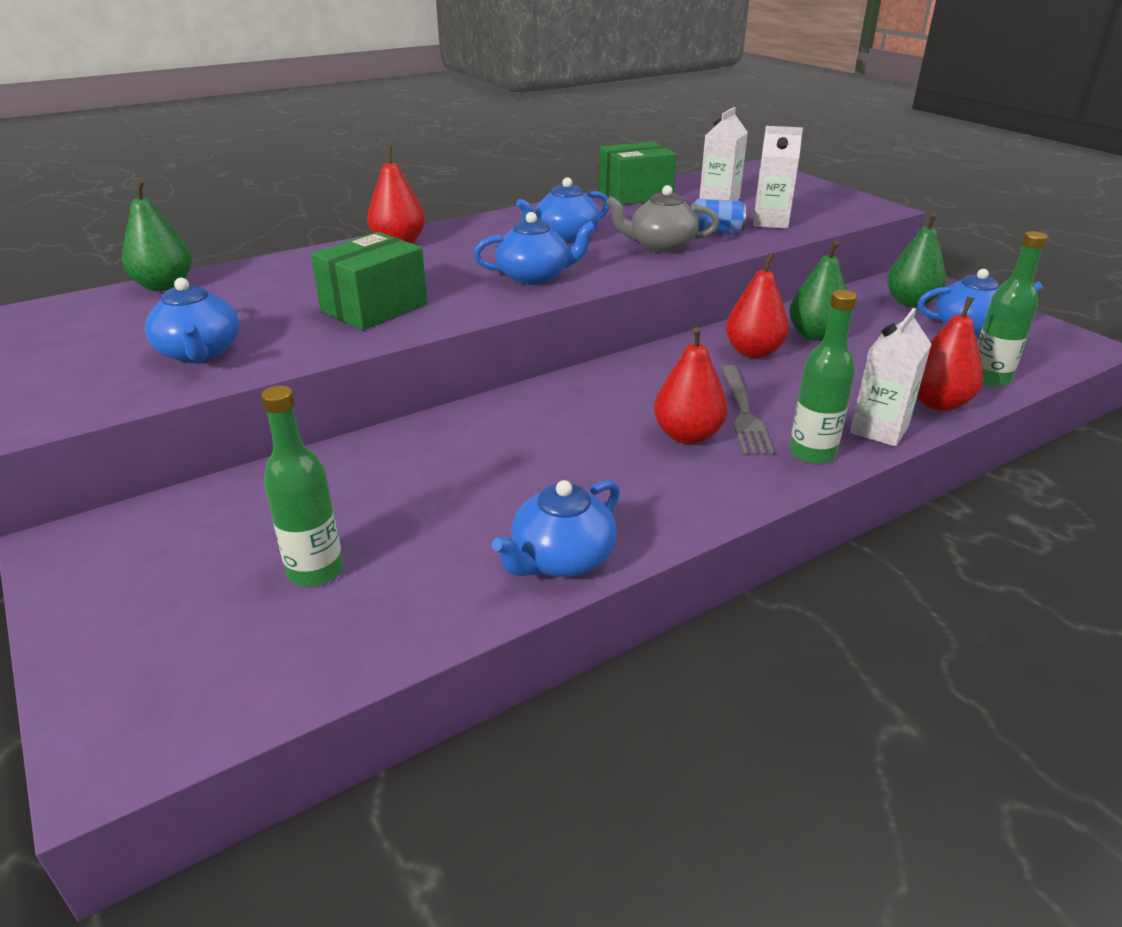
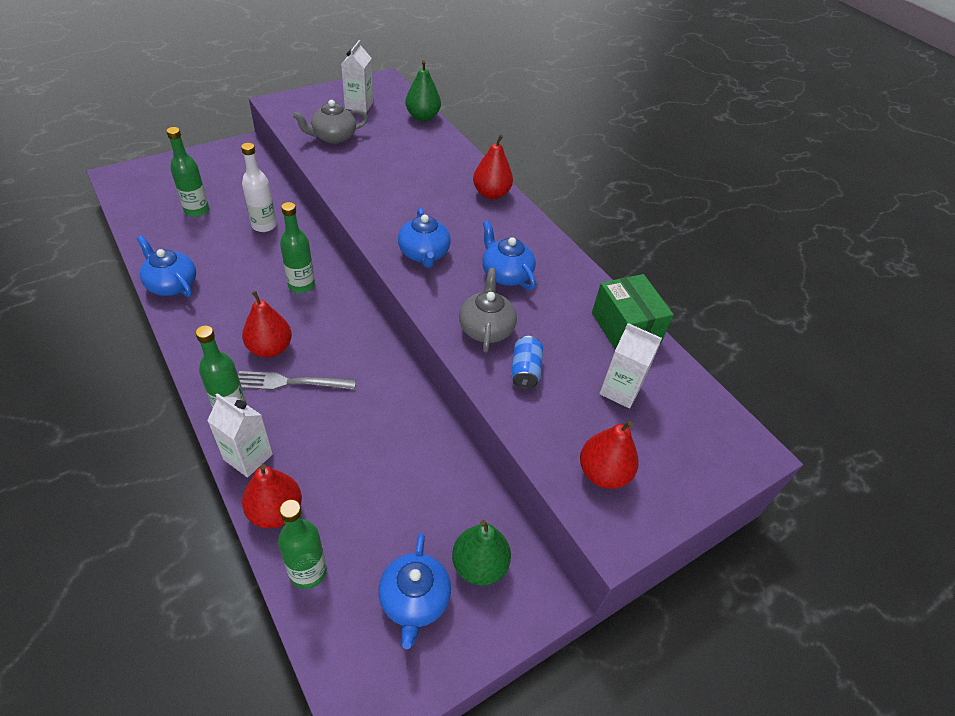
camera: 85 degrees right, 15 degrees up
blue teapot [145,278,239,363] -> grey teapot [292,100,368,144]
green box [311,232,427,330] -> none
red pear [726,254,789,358] -> red pear moved to [580,421,639,489]
white carton [753,126,803,229] -> white carton moved to [341,40,373,113]
green pear [789,241,847,341] -> none
none -> white bottle [241,143,276,232]
none -> green bottle [280,202,315,293]

